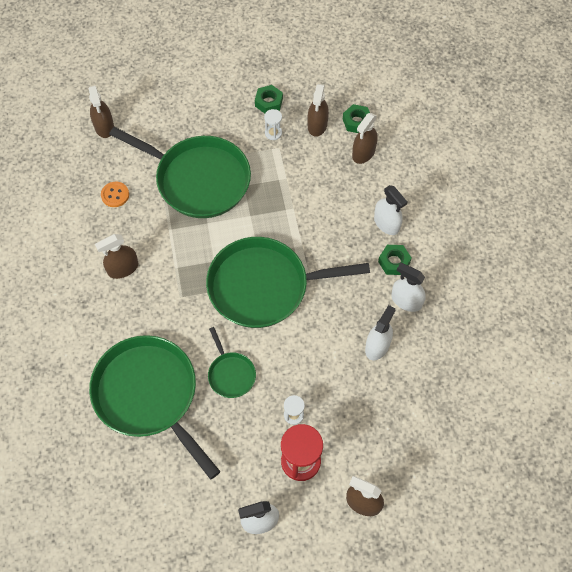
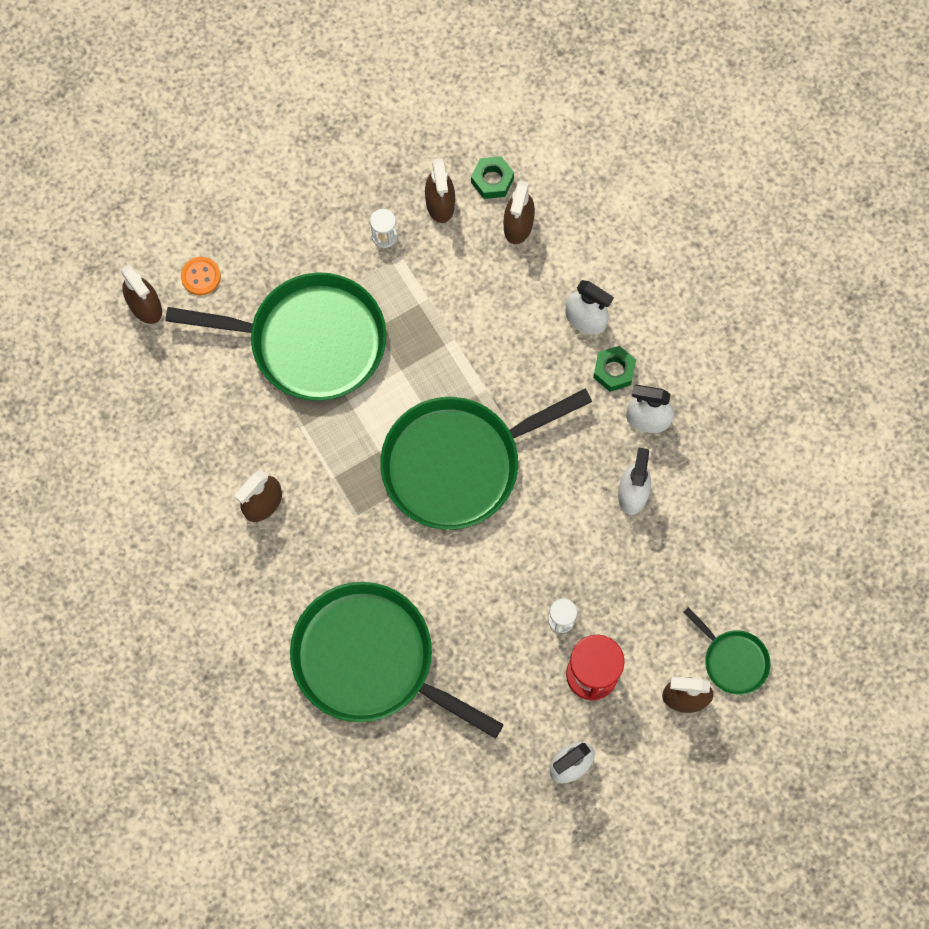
camera: 20 degrees left, 10 degrees up
orange button [101,182,129,207] -> orange button moved to [181,257,221,295]
green pan [208,327,256,398] -> green pan moved to [684,607,770,695]
green nut [255,85,283,114] -> none

